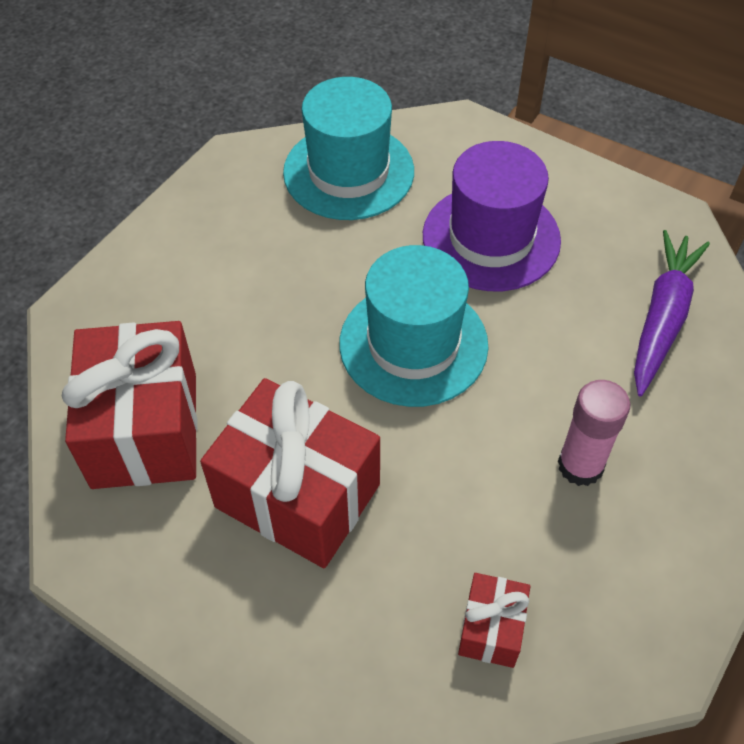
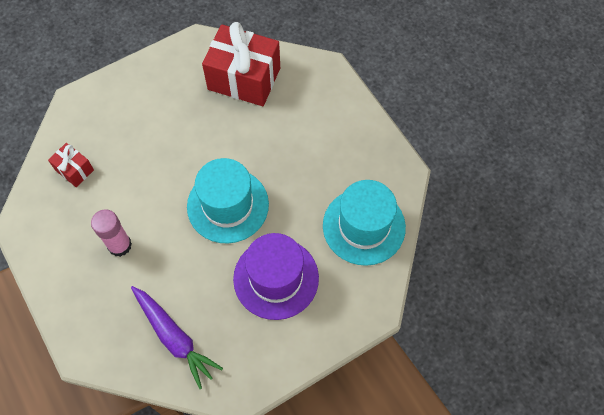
camera: 115 degrees right, 10 degrees up
red gift [200,378,380,568] -> none

